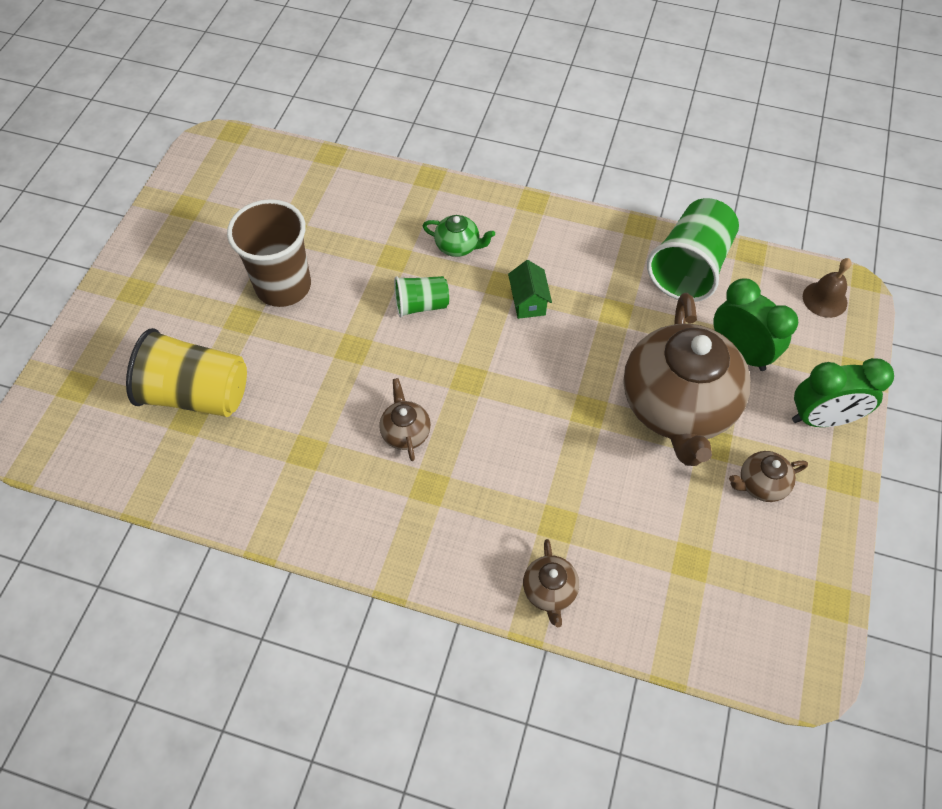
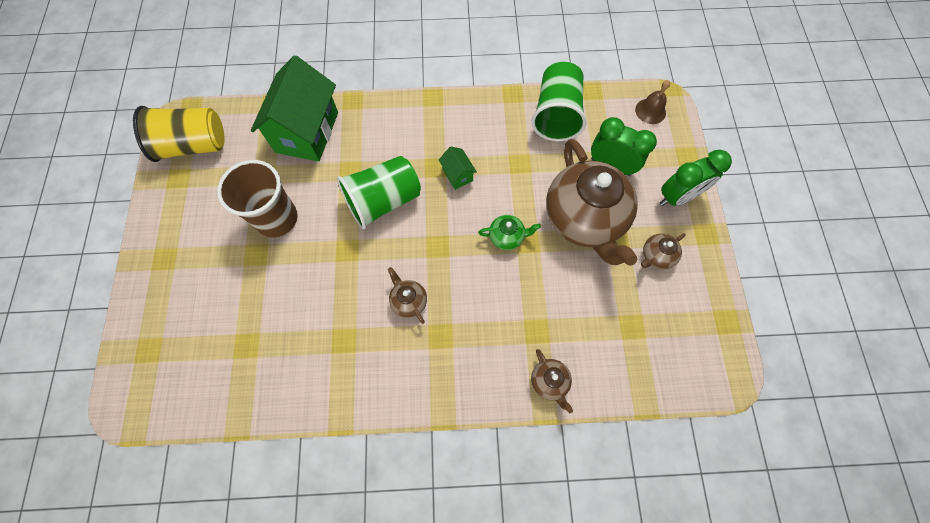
camera: 20 degrees left, 10 degrees up
yellow cup [126,328,247,417] -> yellow cup moved to [133,106,225,162]
green cup [394,276,449,317] -> green cup [337,156,421,229], size x1.80
green teapot [423,215,495,257] -> green teapot moved to [478,215,541,250]
none -> green house [251,55,338,162]

